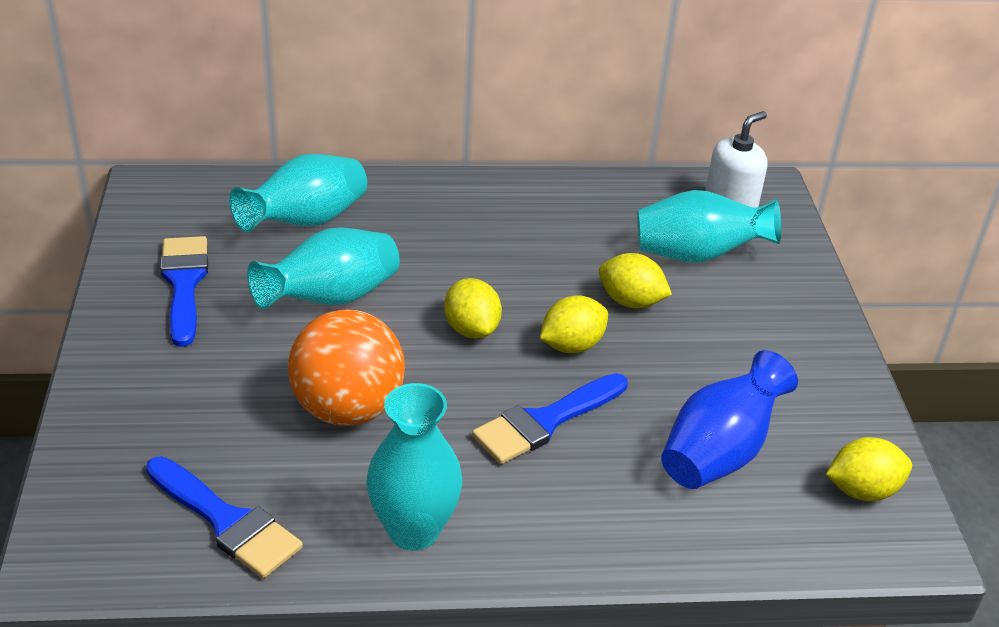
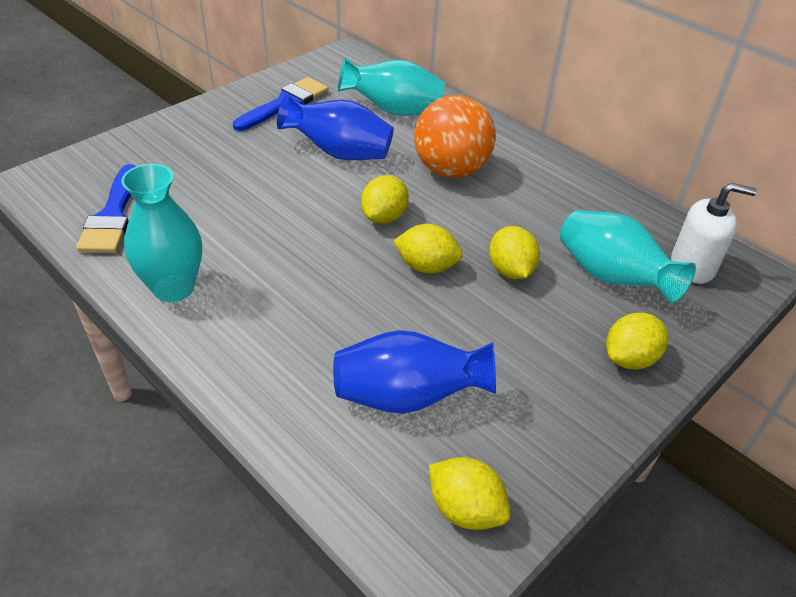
camera: 50 degrees right, 5 degrees up
turquoise vase [247,227,400,310] -> blue vase [277,94,394,160]
orange ball [288,309,405,426] -> orange ball moved to [414,95,495,178]
blue brush [472,373,628,464] -> none
none -> yellow lemon [606,313,668,370]

